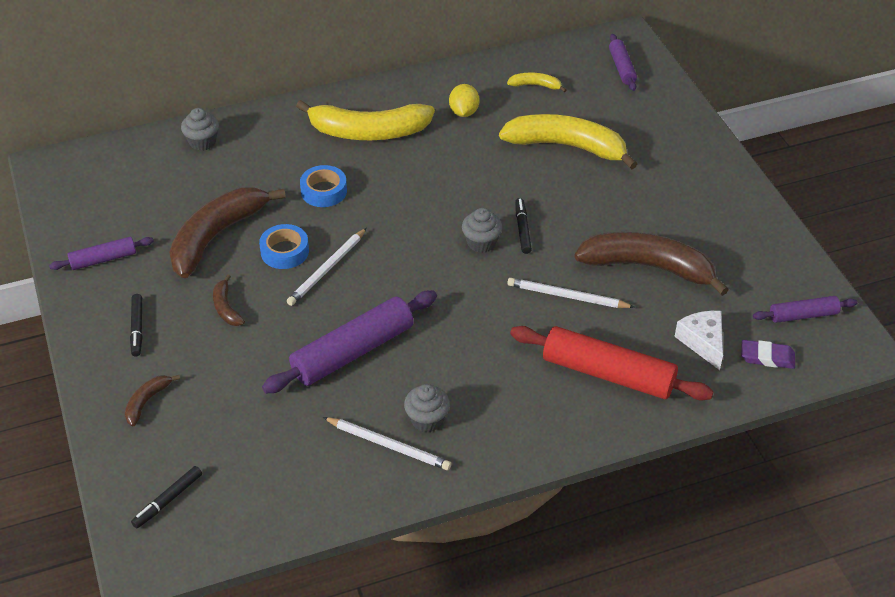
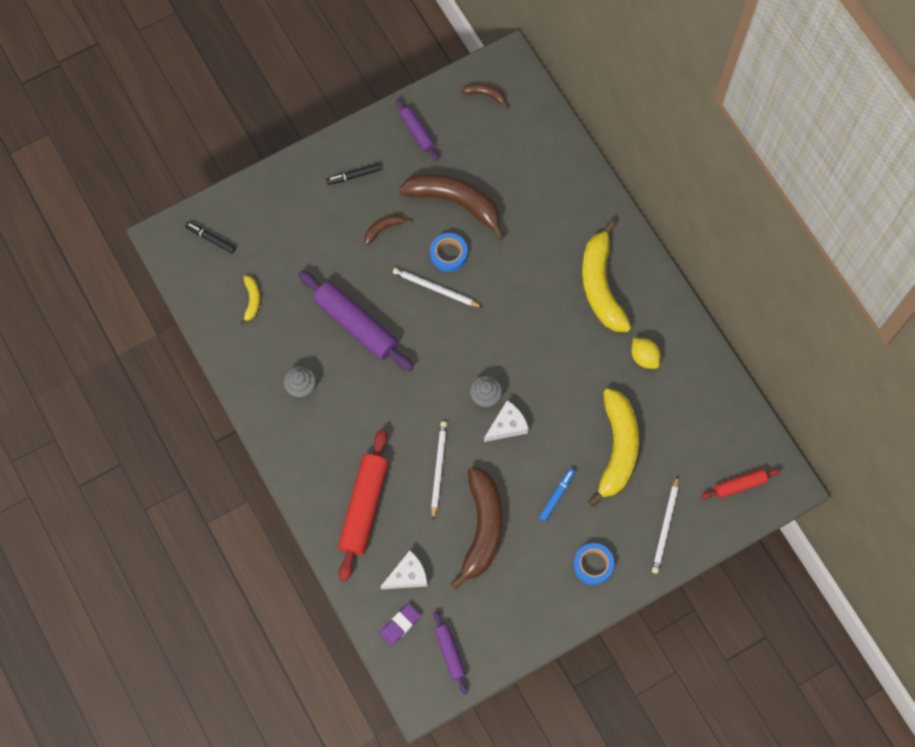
camera: 80 degrees right, 25 degrees up
brown banana [125,375,180,426] -> brown banana moved to [461,83,509,109]
grey cupcake [181,108,219,151] -> none
blue tape [300,165,347,207] -> blue tape moved to [573,543,614,585]
white pencil [323,417,451,470] -> white pencil moved to [652,476,679,574]
yellow lemon [449,84,479,117] -> yellow lemon turned 60 degrees clockwise [631,338,661,369]
yellow banana [507,72,567,92] -> yellow banana moved to [240,276,260,325]
black marker [515,198,532,254] -> white cheese [484,400,529,442]
purple rolling pin [609,34,637,91] -> red rolling pin [701,468,781,499]
purple eraser [741,340,795,369] -> purple eraser turned 45 degrees clockwise [380,603,421,646]
none -> blue marker [539,468,575,522]

